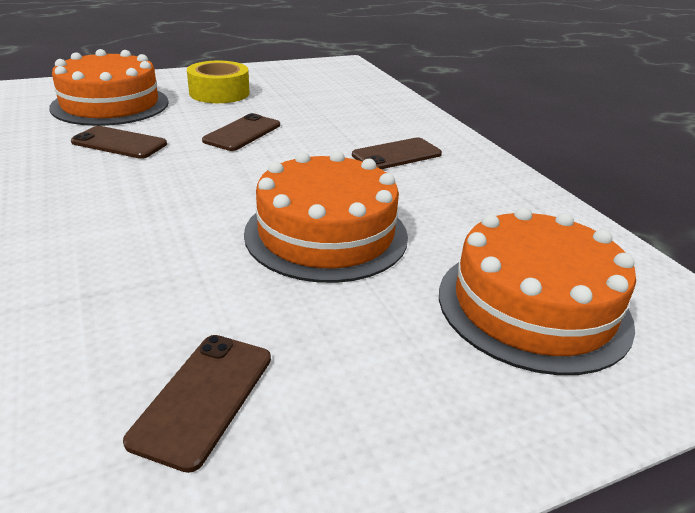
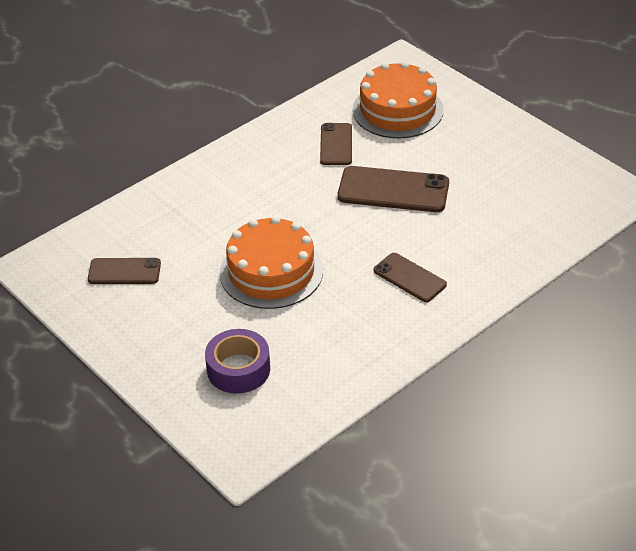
camera: 75 degrees right, 10 degrees up
yellow tape [187,61,250,103] -> none
brown phone [202,113,280,151] -> brown phone [337,166,449,212], size x1.62
orange cake [439,207,636,375] -> purple tape [205,329,270,394]

